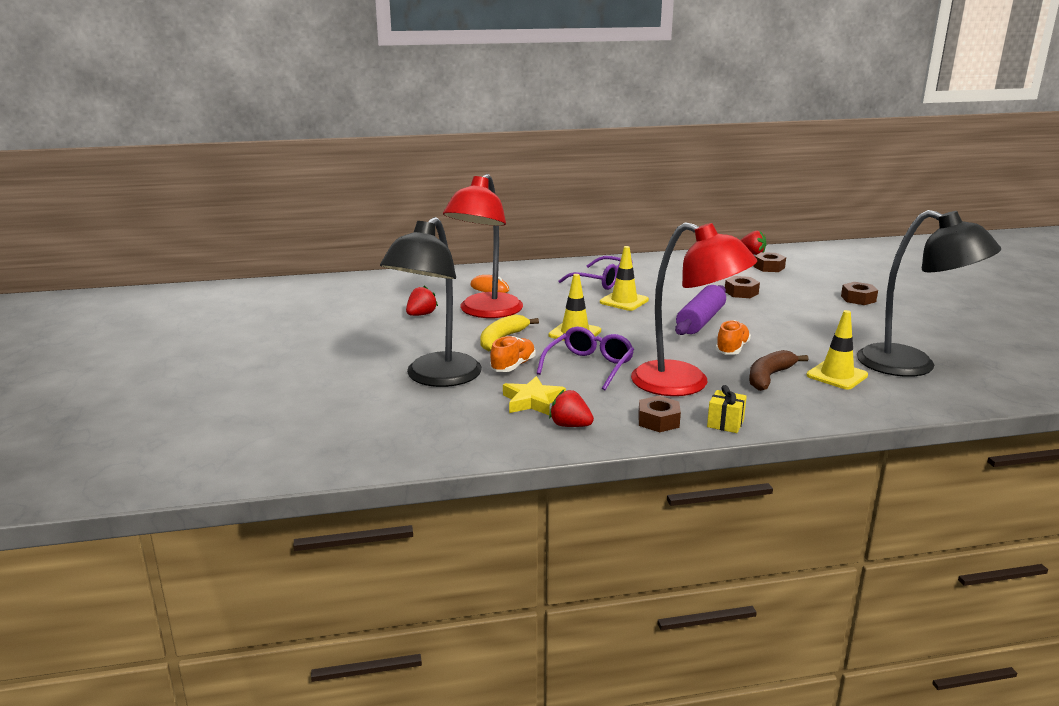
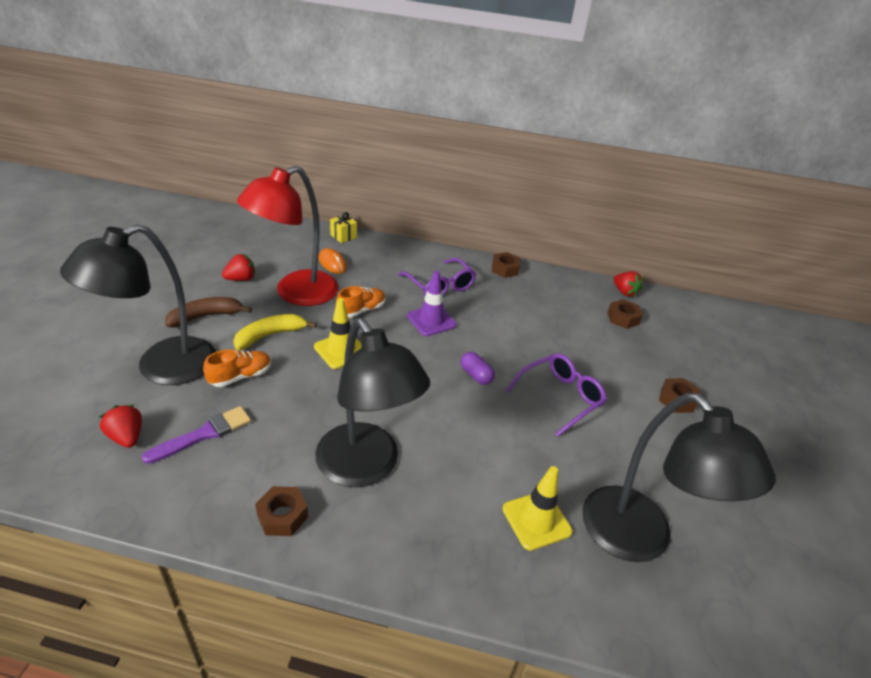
camera: 20 degrees right, 15 degrees up
yellow star [503,376,566,415] -> purple brush [142,406,251,464]
purple glasses [536,327,634,390] -> purple glasses moved to [506,353,607,437]
red strawberry [549,390,594,427] -> red strawberry moved to [100,404,142,448]
yellow traffic cone [600,246,649,311] -> purple traffic cone [407,271,457,336]
red lamp [631,222,757,396] -> black lamp [315,318,430,487]
purple rolling pin [675,285,726,335] -> purple capsule [461,352,495,385]
yellow gift [707,385,747,433] -> yellow gift moved to [330,212,357,243]
orange shoe [716,320,751,355] -> orange shoe moved to [336,286,386,318]
brown nut [725,276,760,298] -> brown nut moved to [492,252,520,278]
brown banana [749,350,808,391] -> brown banana moved to [165,297,252,327]

